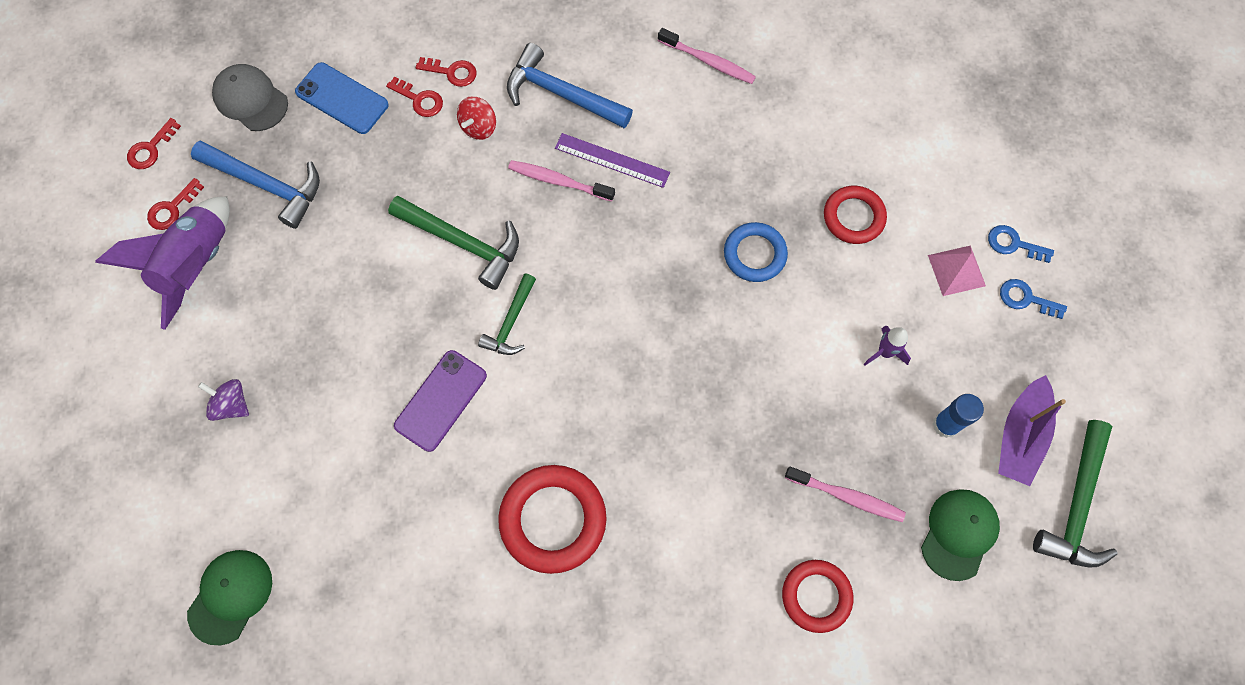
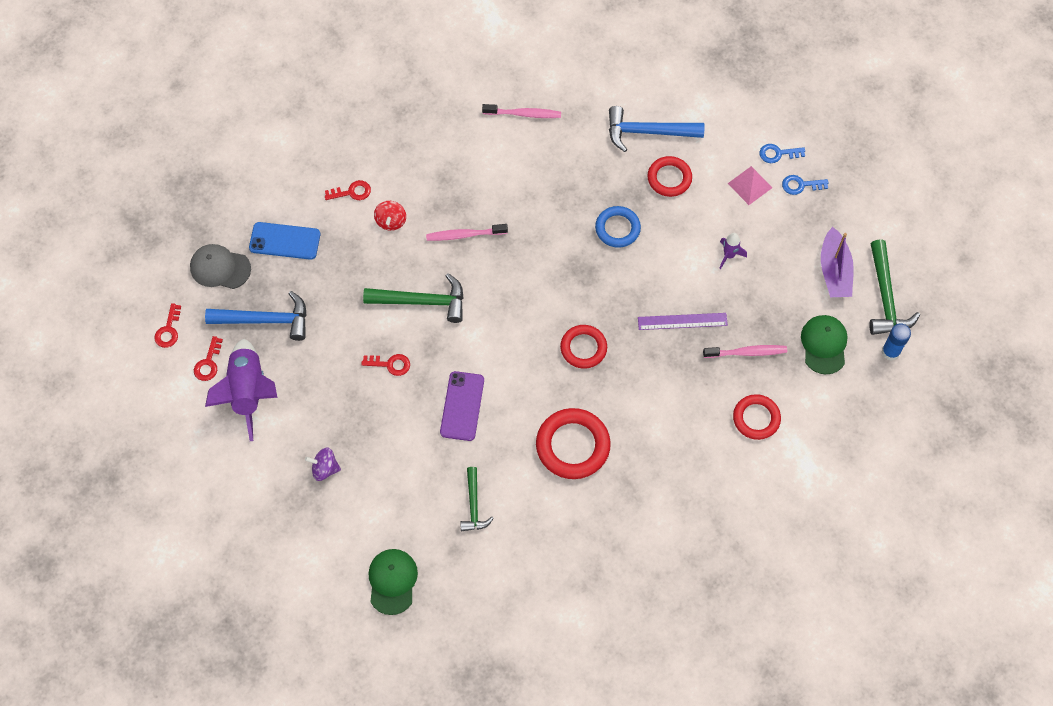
camera: 25 degrees left, 5 degrees down
red key [386,76,443,117] -> red key moved to [361,354,410,376]
green hammer [478,273,536,355] -> green hammer moved to [460,467,494,531]
blue hammer [507,43,633,128] -> blue hammer moved to [609,106,705,152]
purple ruler [555,133,670,188] -> purple ruler moved to [638,313,728,330]
blue glue stick [933,394,984,438] -> blue glue stick moved to [882,323,911,361]
none -> red ring [560,325,607,369]

